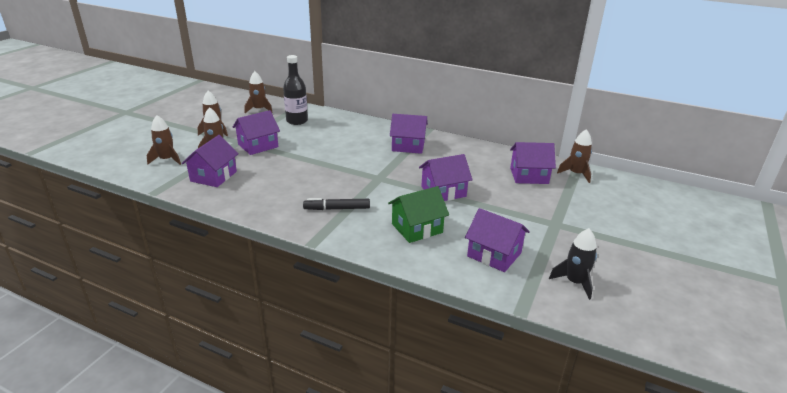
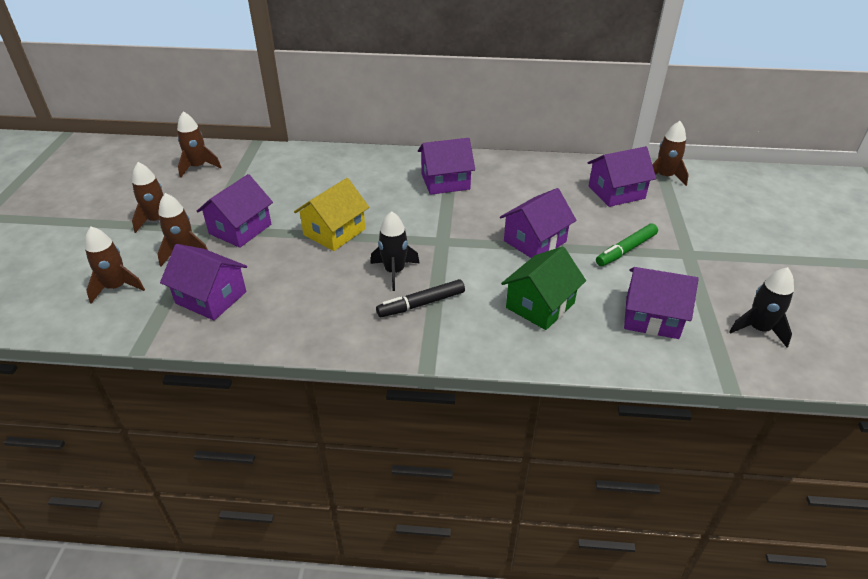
camera: 20 degrees left, 10 degrees up
purple house [182,135,239,187] -> purple house turned 60 degrees counterclockwise [160,244,247,321]
black bottle [283,55,308,125] -> none
none -> yellow house [294,178,369,251]
none -> black rocket [370,211,420,291]
none -> green marker [596,223,658,266]

